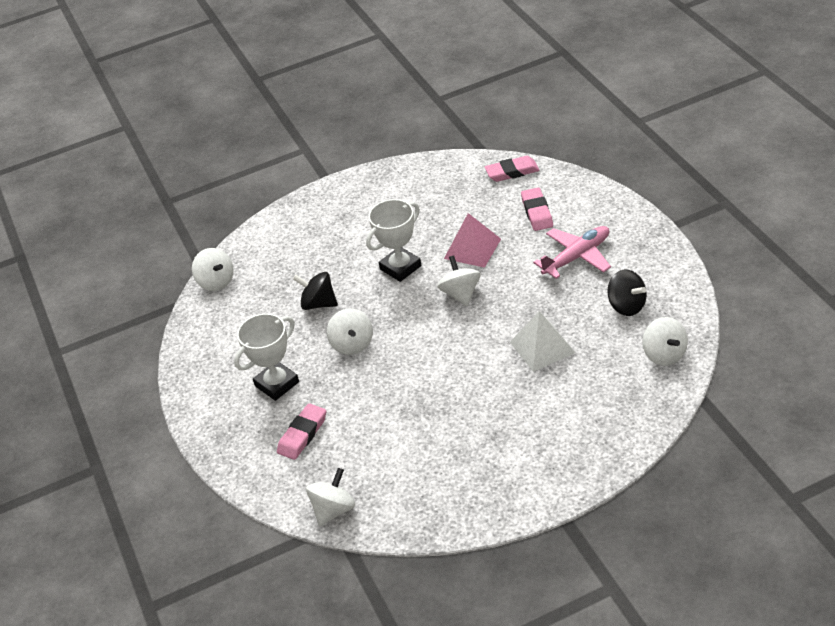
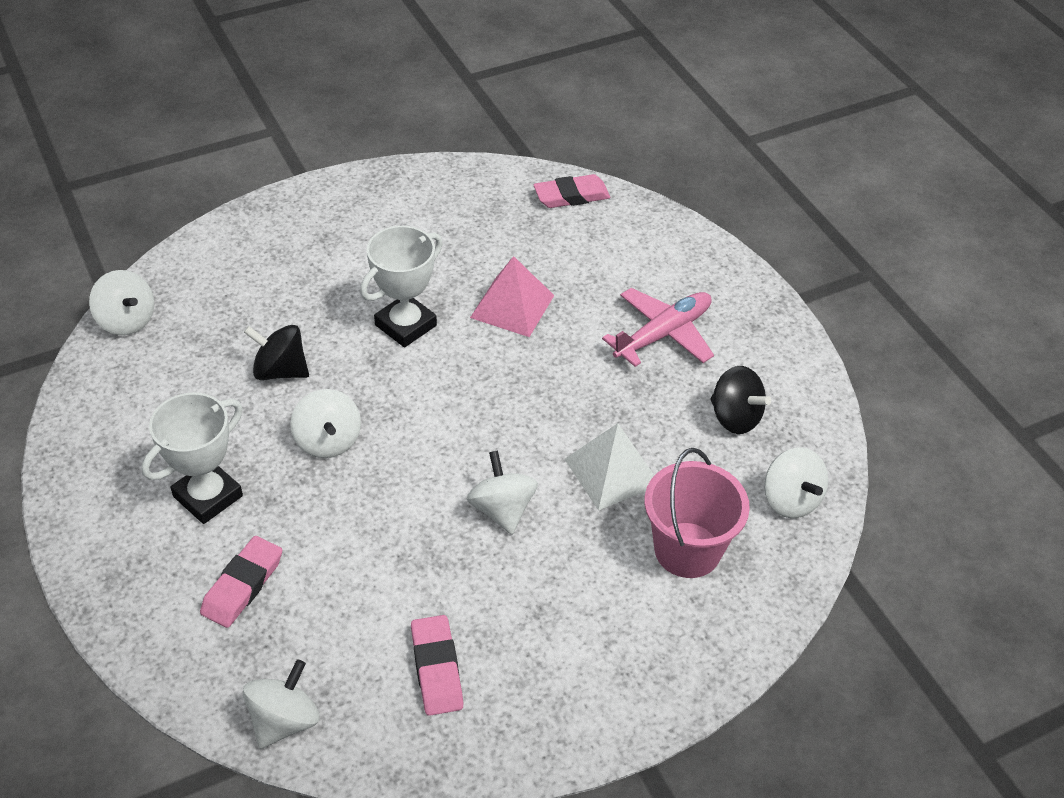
camera: 10 degrees left, 5 degrees up
white spinning top [437,255,481,306] -> white spinning top moved to [467,450,538,535]
pink eraser [521,188,553,231] -> pink eraser moved to [411,615,464,716]
none -> pink bucket [645,448,750,578]

